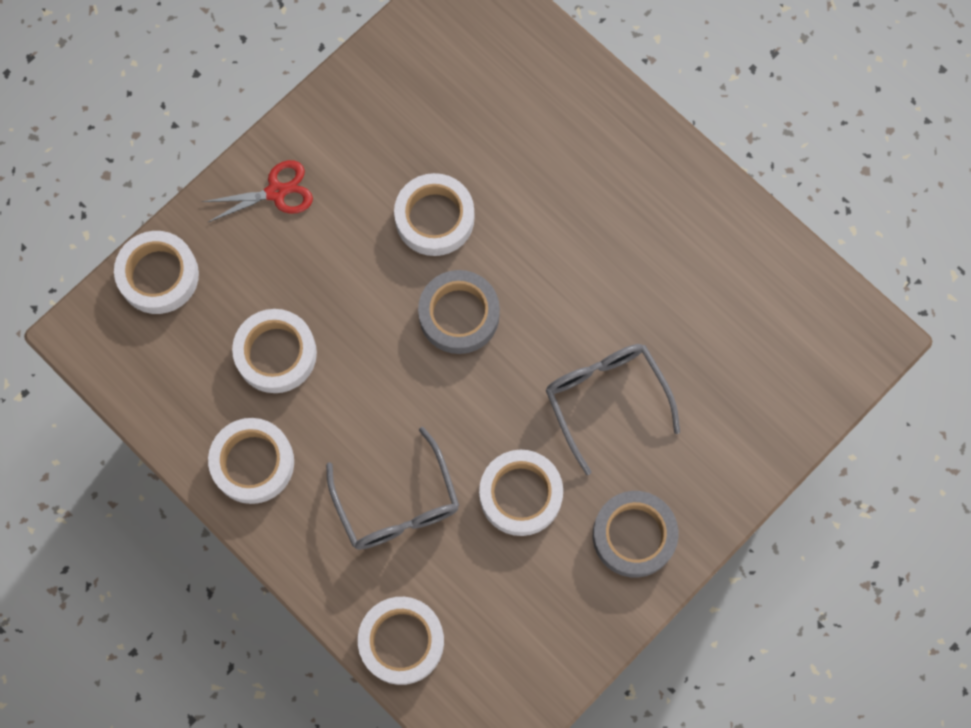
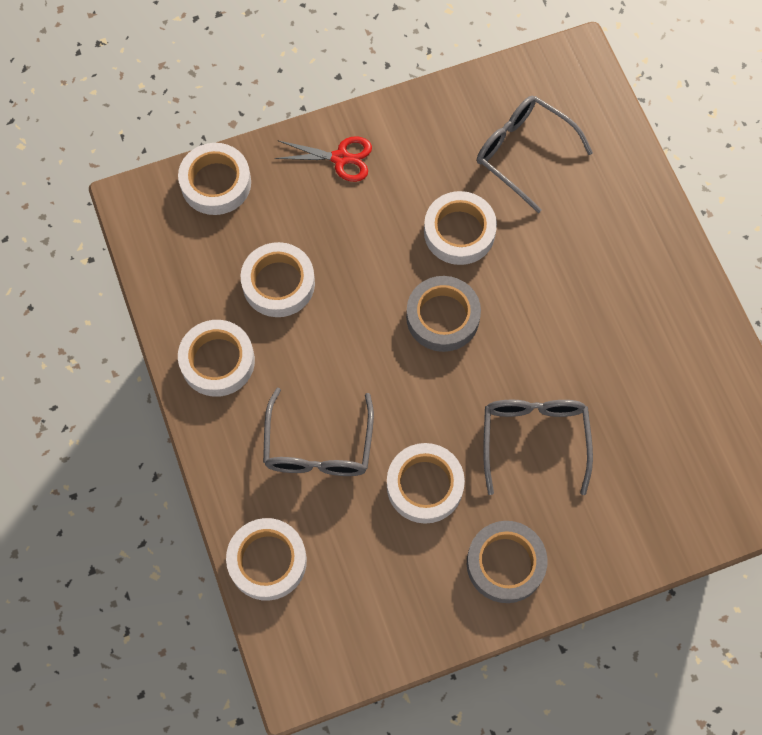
camera: 25 degrees right, 5 degrees down
none -> grey glasses [477,96,593,213]

